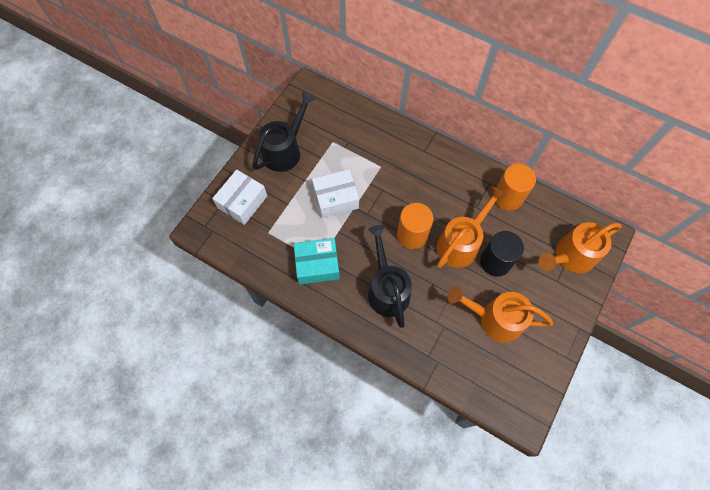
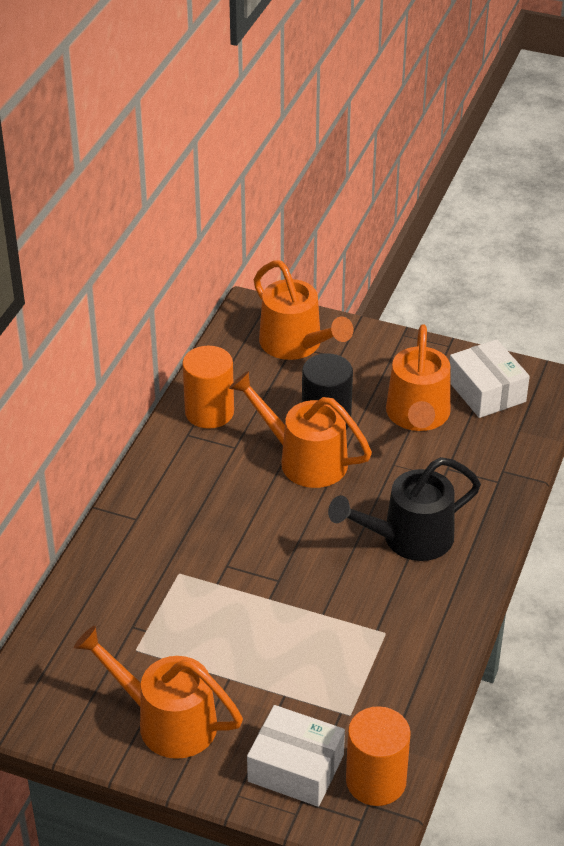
camera: 100 degrees left, 25 degrees down
black watering can [253,92,316,172] -> orange watering can [74,626,243,759]
turquoise box [294,238,340,284] -> none
white box [312,169,359,218] -> white box moved to [450,339,530,418]
orange cylinder [397,203,433,249] -> orange cylinder moved to [346,706,411,806]

